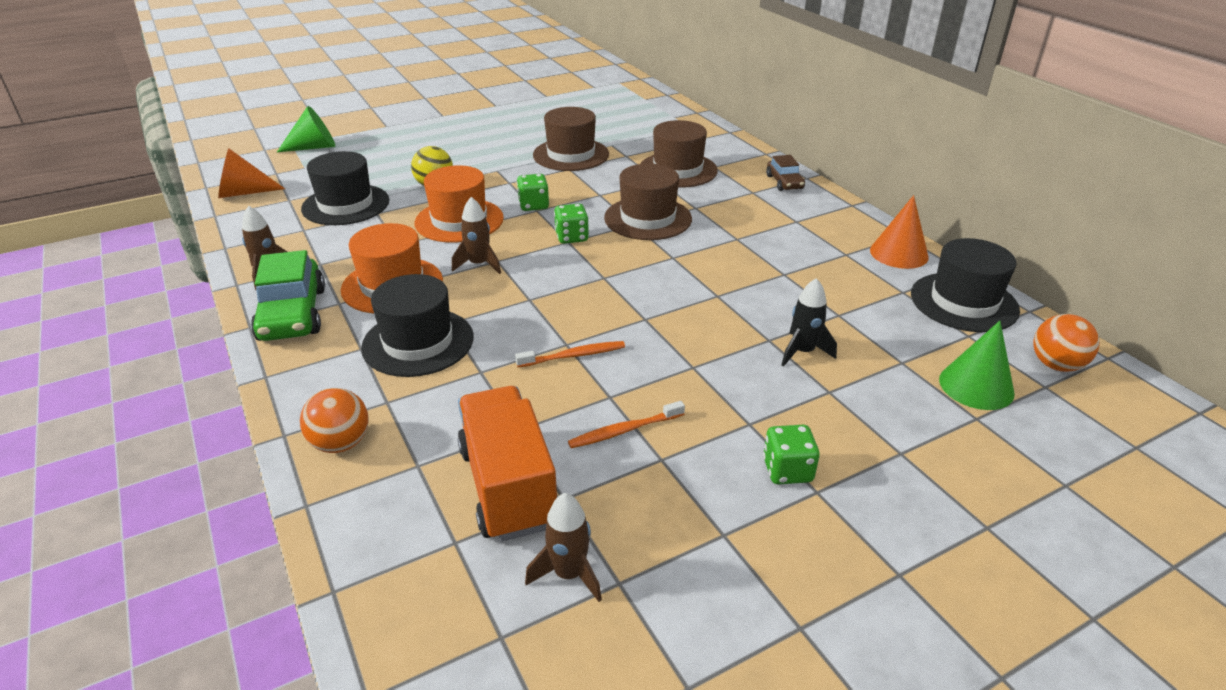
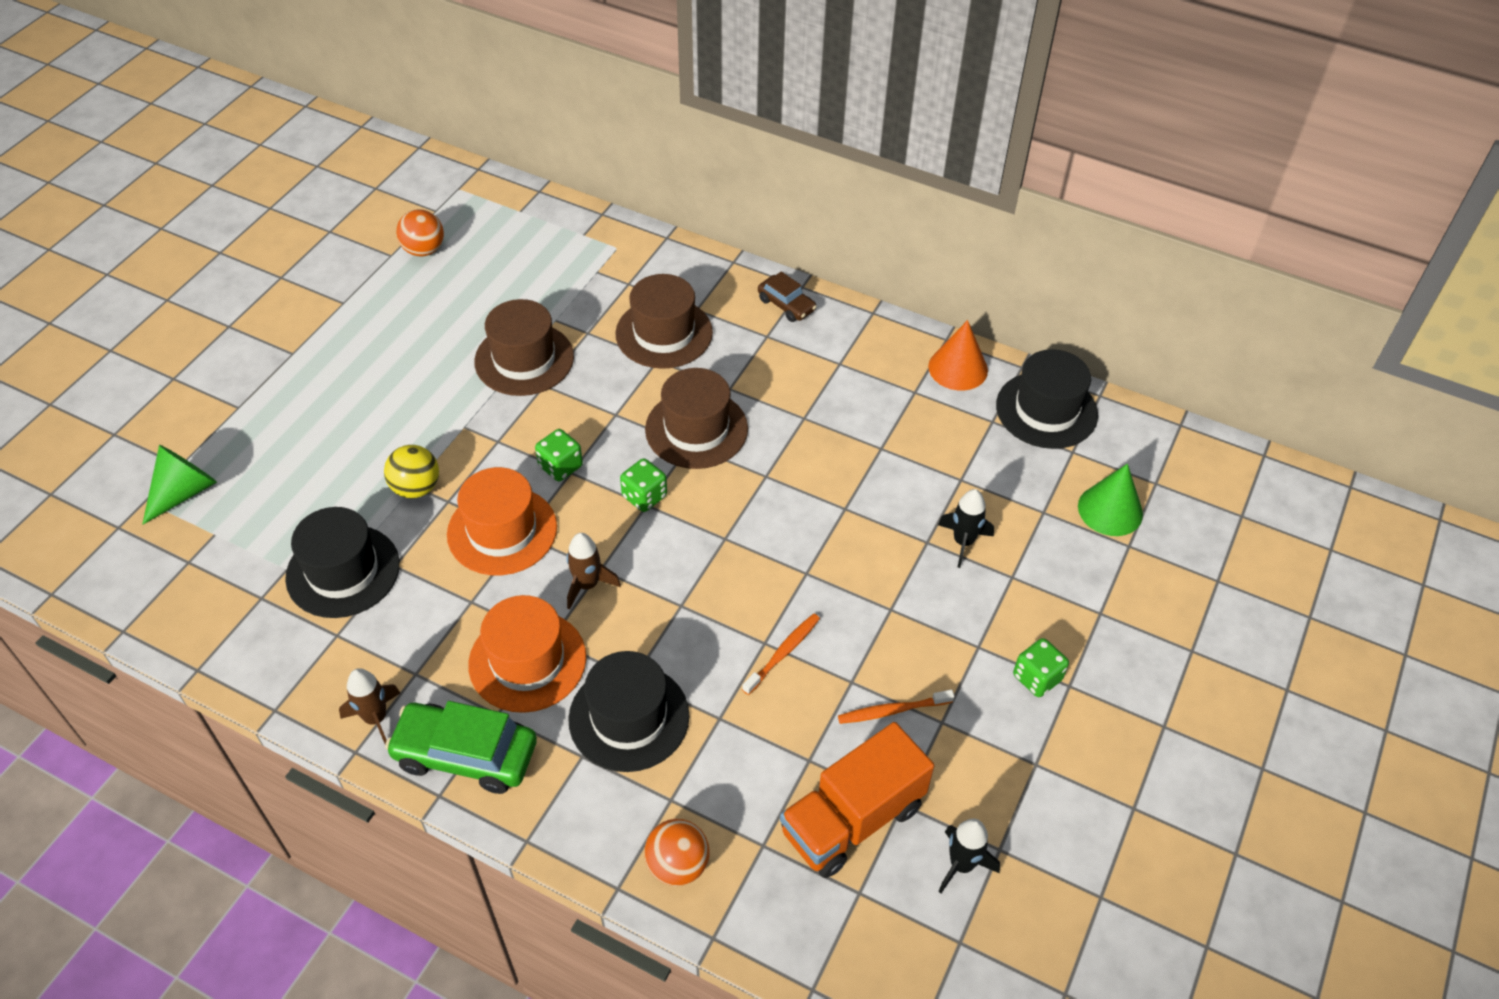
camera: 35 degrees left, 15 degrees up
orange cone [218,149,285,198] -> none
green car [251,250,325,341] -> green car turned 150 degrees clockwise [385,701,537,794]
orange truck [458,386,558,542] -> orange truck turned 75 degrees counterclockwise [780,722,934,878]
brown rocket [525,493,602,602] -> black rocket [938,819,1000,893]
orange toothbrush [568,401,685,448] -> orange toothbrush turned 45 degrees clockwise [838,690,954,724]
orange ball [1033,314,1100,372] -> orange ball moved to [396,209,444,257]

